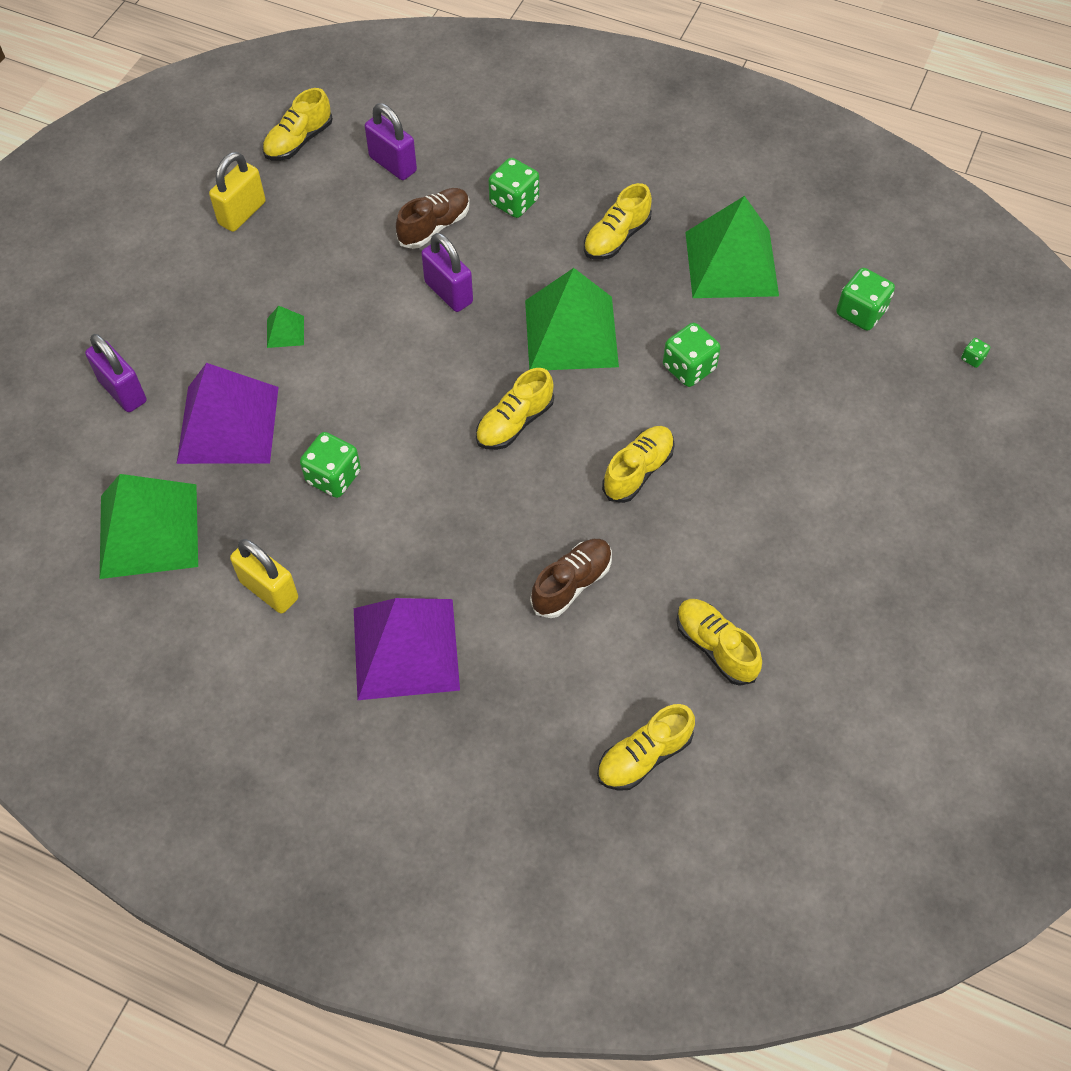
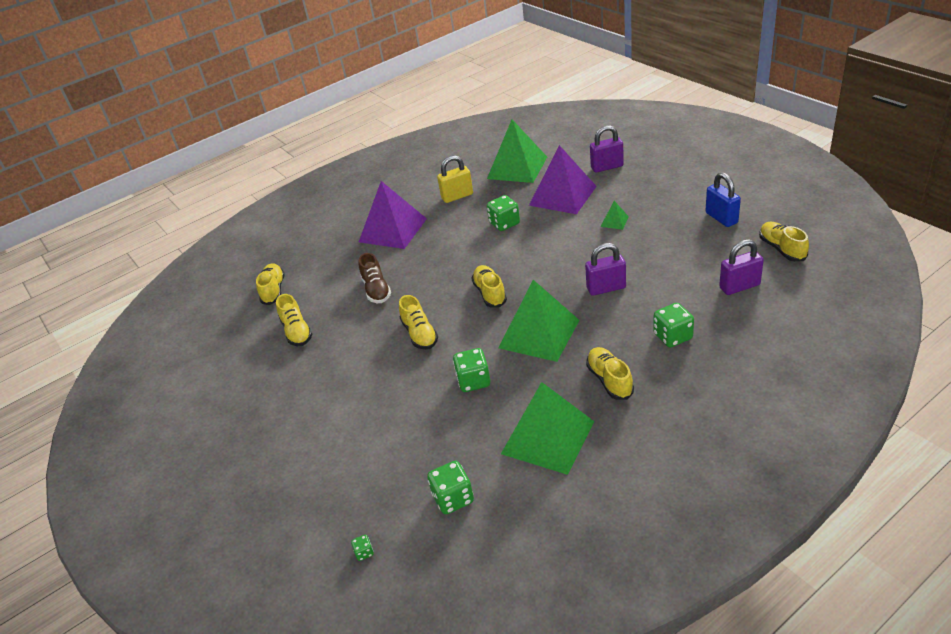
camera: 125 degrees right, 20 degrees down
yellow padlock [209,152,266,232] -> blue padlock [705,172,741,227]
brown shoe [396,188,470,249] -> none
yellow shoe [676,599,762,686] -> yellow shoe turned 75 degrees clockwise [276,294,312,346]

